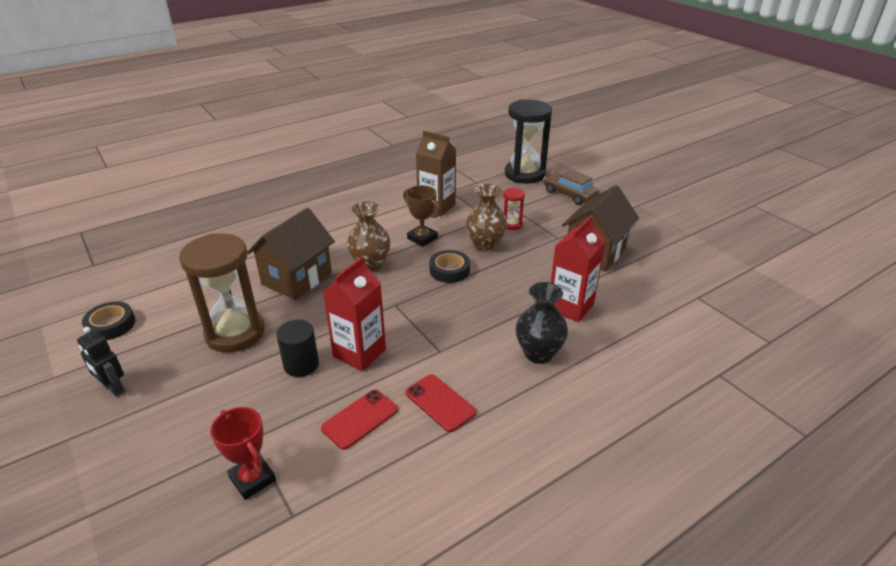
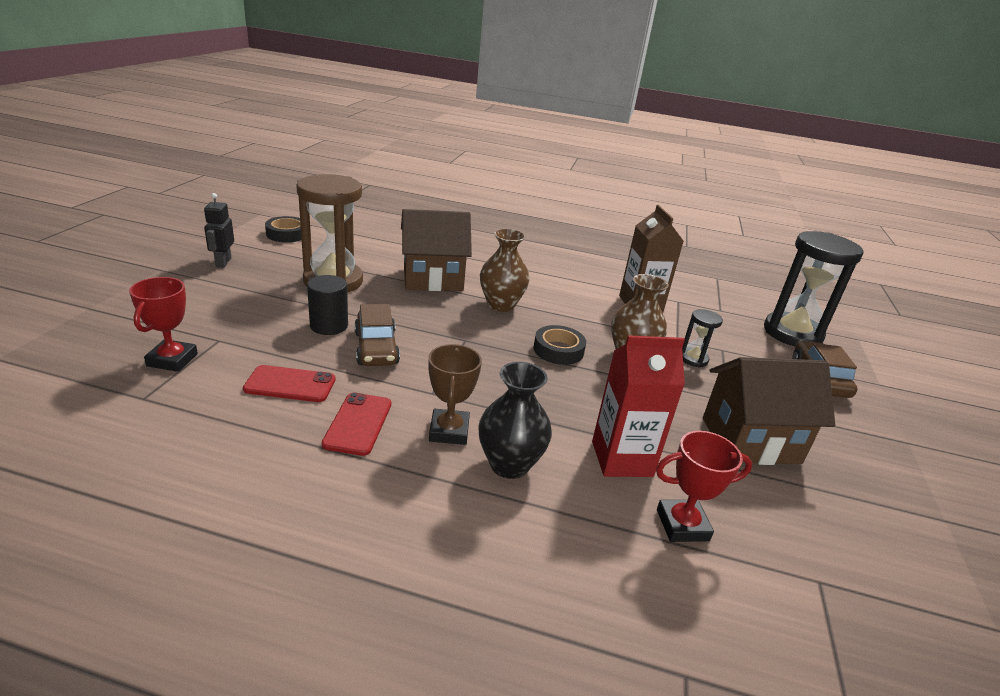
camera: 45 degrees right, 5 degrees down
red carton [323,256,386,371] -> brown car [354,304,400,366]
brown trophy [403,185,441,247] -> brown trophy moved to [428,344,482,445]
red hourglass [503,187,525,230] -> black hourglass [682,309,723,368]
none -> red trophy [656,431,752,542]

